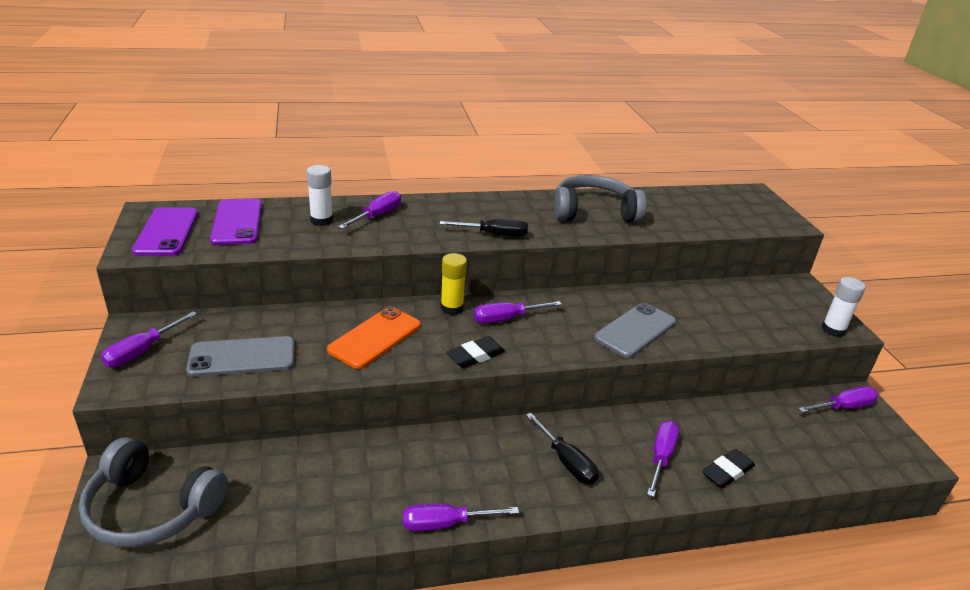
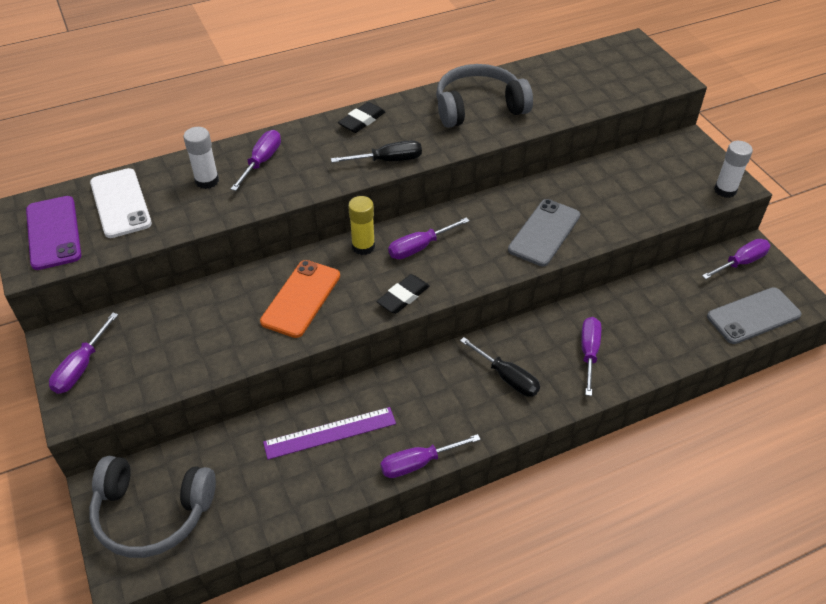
camera: 10 degrees left, 15 degrees up
grey phone [186,336,294,377] -> grey phone moved to [707,287,802,344]
purple phone [210,199,262,245] -> white phone [90,168,152,238]
black eraser [702,449,755,488] -> black eraser moved to [338,102,385,133]
none -> purple ruler [263,407,396,460]

